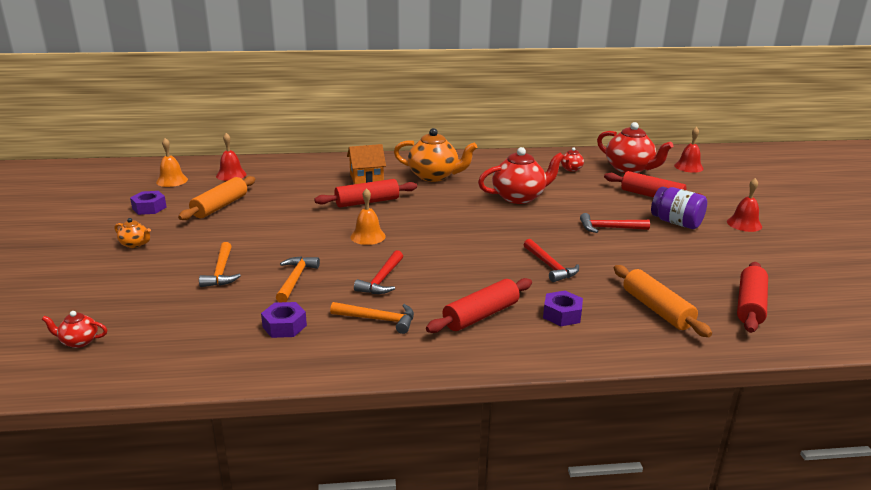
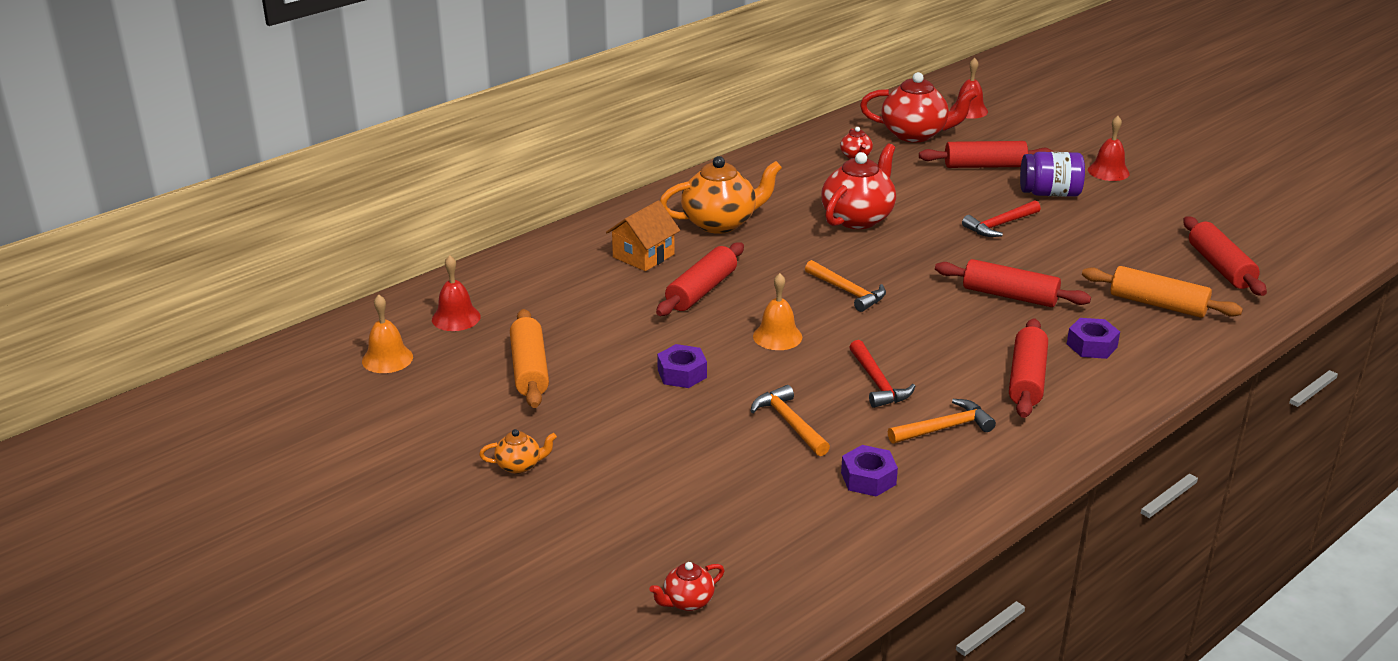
camera: 35 degrees left, 5 degrees up
purple nut [130,191,167,215] -> purple nut moved to [657,344,707,388]
orange hammer [199,242,241,287] -> orange hammer moved to [805,260,886,312]
red hammer [524,239,579,282] -> red rolling pin [935,259,1091,307]

